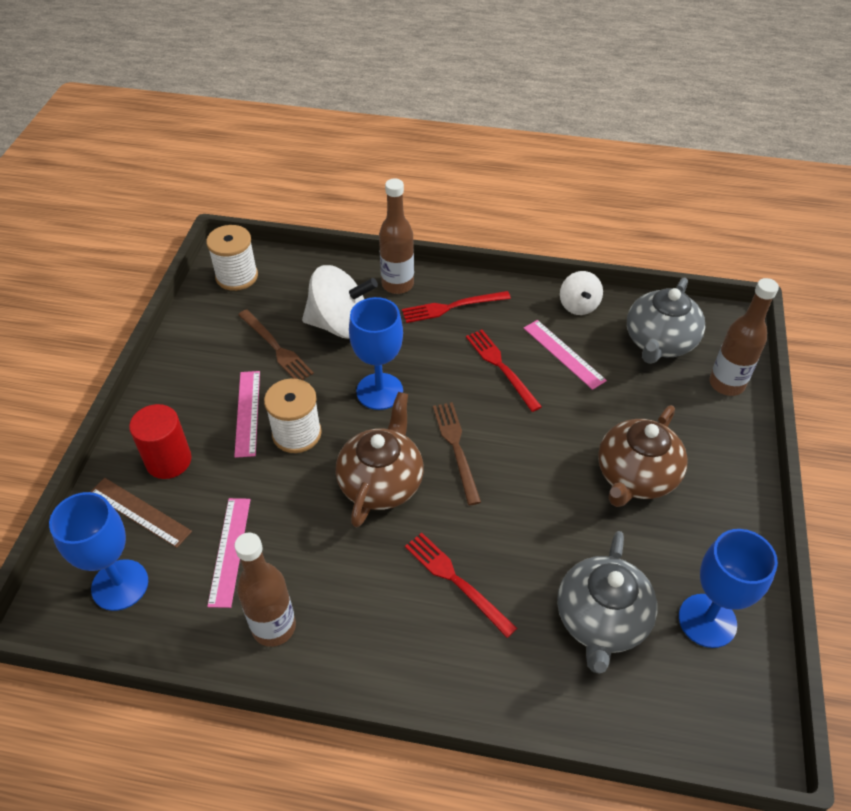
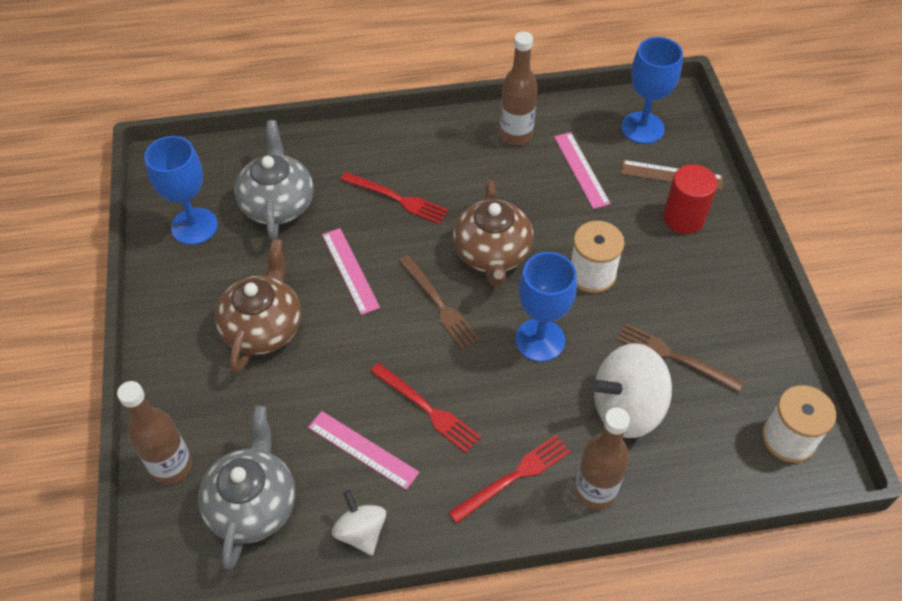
camera: 160 degrees right, 5 degrees up
pink ruler [234,371,260,458] -> pink ruler moved to [322,228,380,315]

